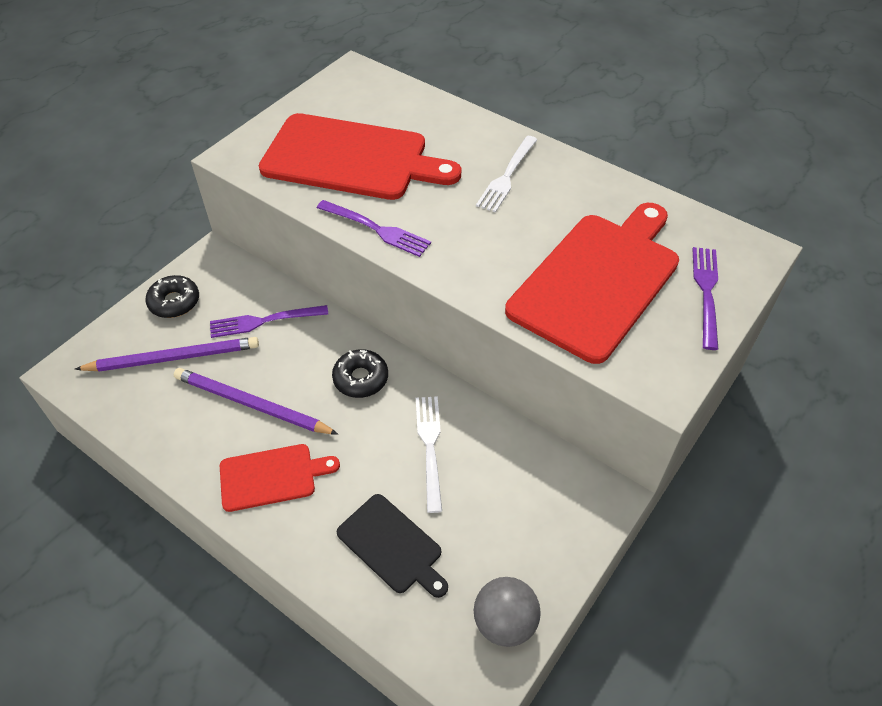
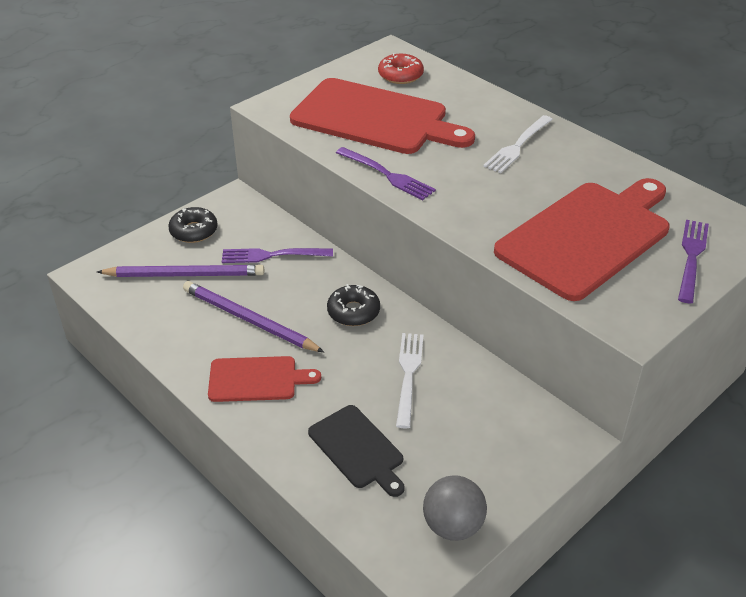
camera: 10 degrees right, 10 degrees down
none -> red donut [378,53,424,84]

